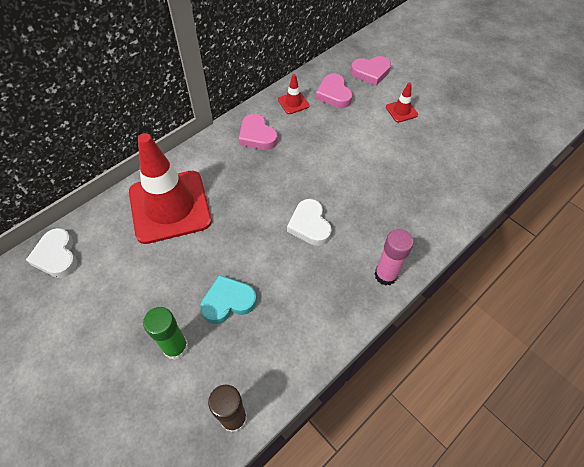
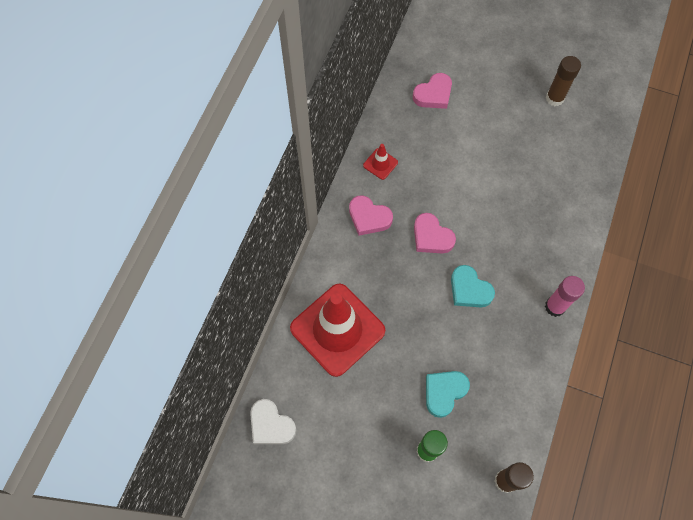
camera: 25 degrees left, 10 degrees up
white heart [287,199,332,246] -> turquoise heart [451,265,495,307]
pink heart [316,73,353,108] -> pink heart moved to [414,213,456,253]
red traffic cone [386,83,418,123] -> none
none -> brown glue stick [546,56,581,106]

